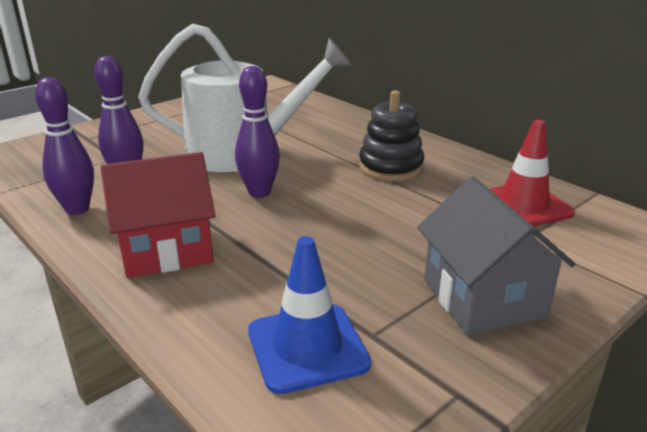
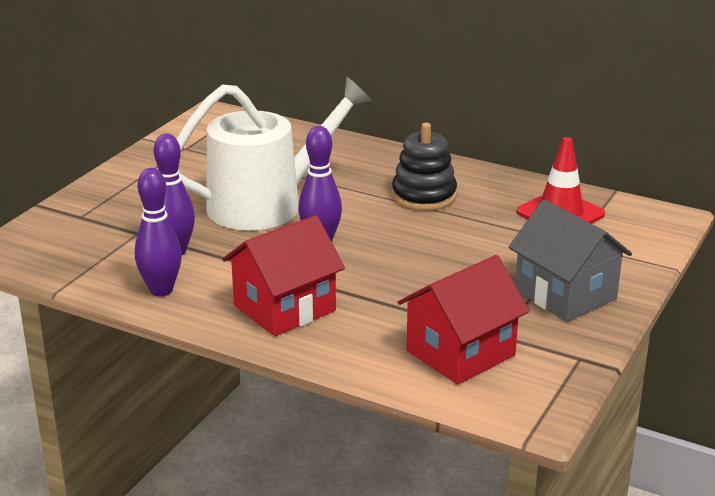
camera: 20 degrees left, 0 degrees up
blue traffic cone [248,236,371,394] -> red house [397,255,529,385]

